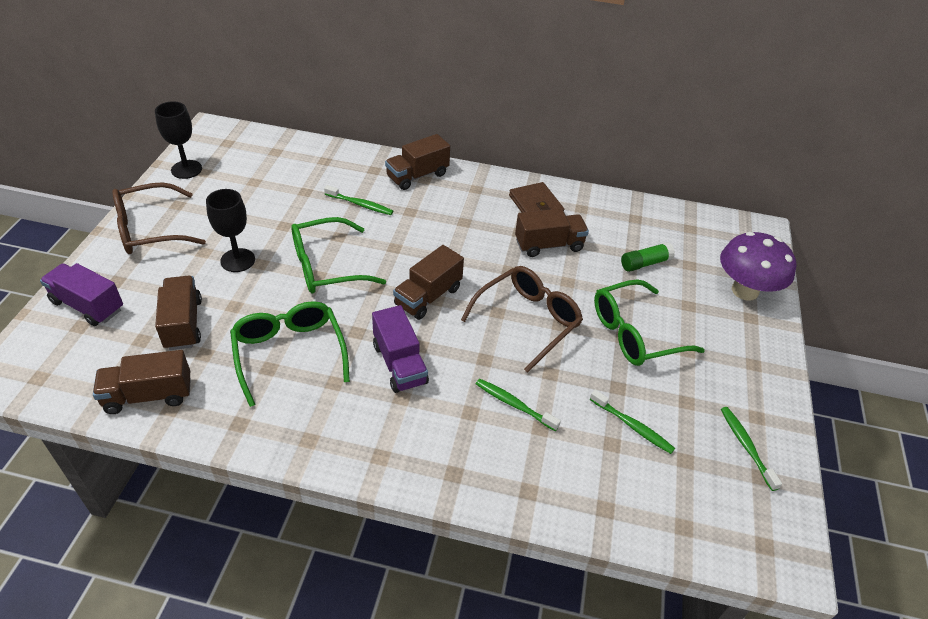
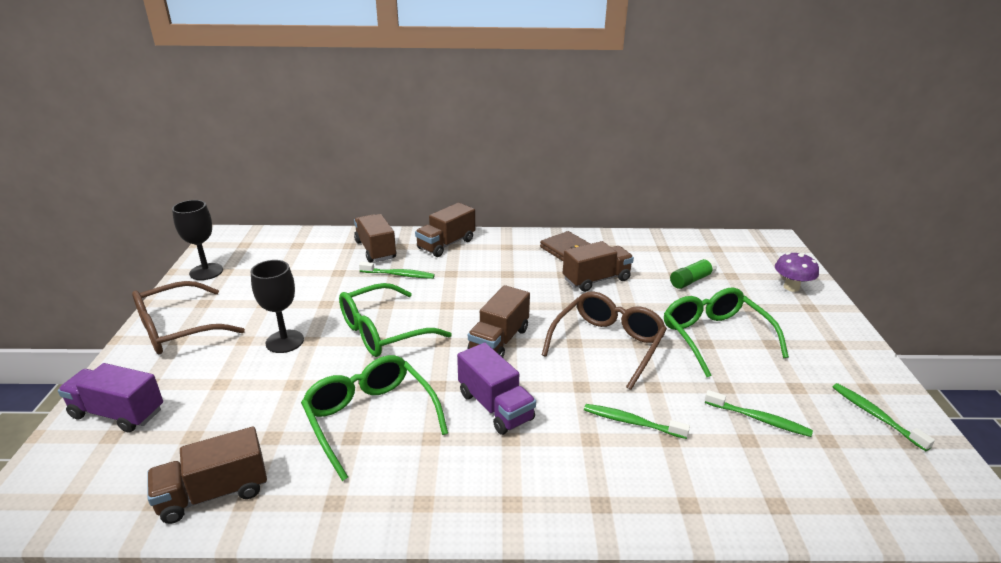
camera: 10 degrees left, 15 degrees down
brown truck [155,276,202,350] -> brown truck moved to [354,214,396,263]
green glasses [594,280,705,366] -> green glasses turned 105 degrees clockwise [664,288,789,377]
purple mushroom [720,232,796,301] -> purple mushroom [775,252,819,292], size x0.60

